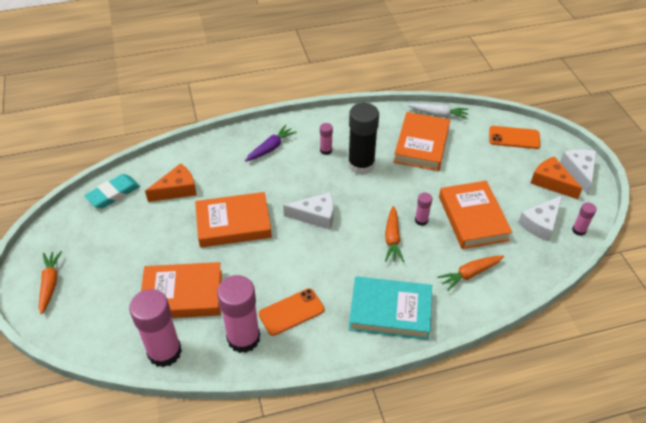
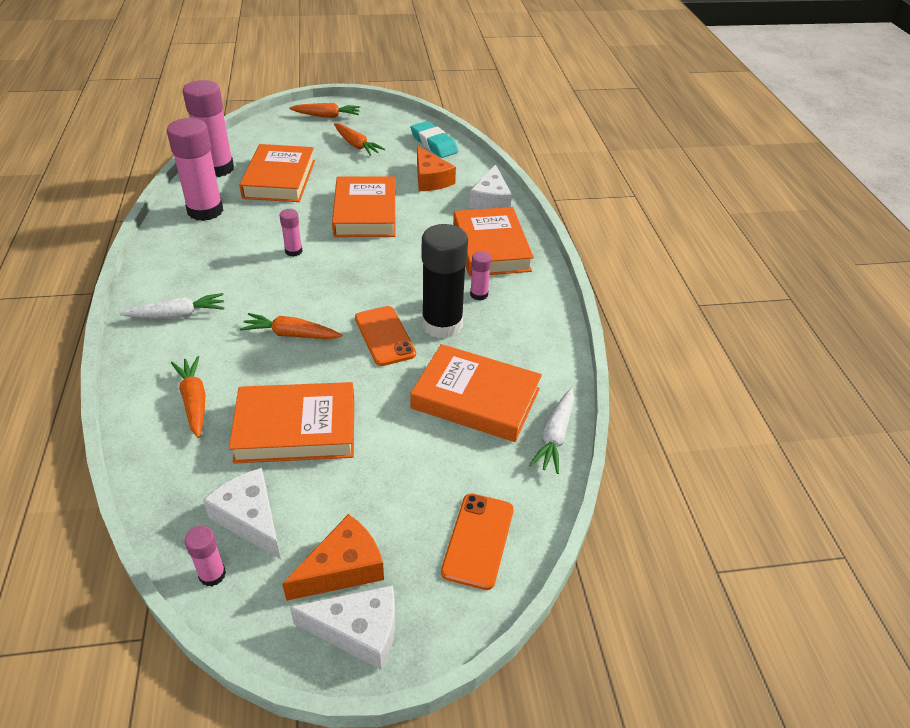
camera: 95 degrees right, 5 degrees down
purple carrot [245,125,297,161] -> orange book [453,207,534,277]
orange phone [259,288,324,336] -> orange phone moved to [355,306,416,366]
white cheese [283,192,333,230] -> white cheese moved to [469,165,512,209]
turquoise book [349,276,432,340] -> white carrot [120,293,224,319]
pink glue stick [415,192,432,226] -> pink glue stick moved to [279,209,303,257]
none -> orange carrot [334,123,385,156]

